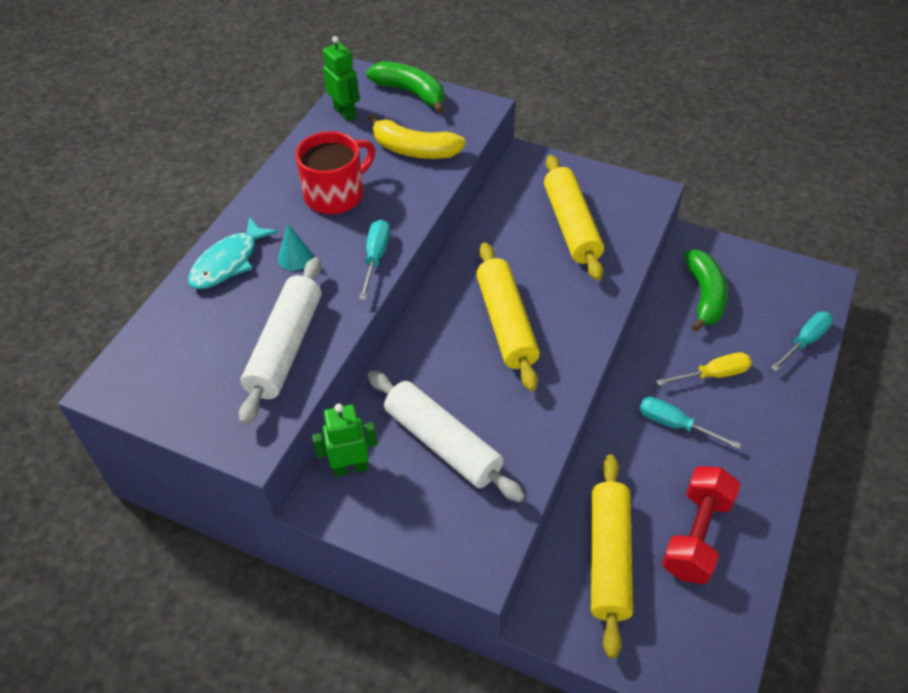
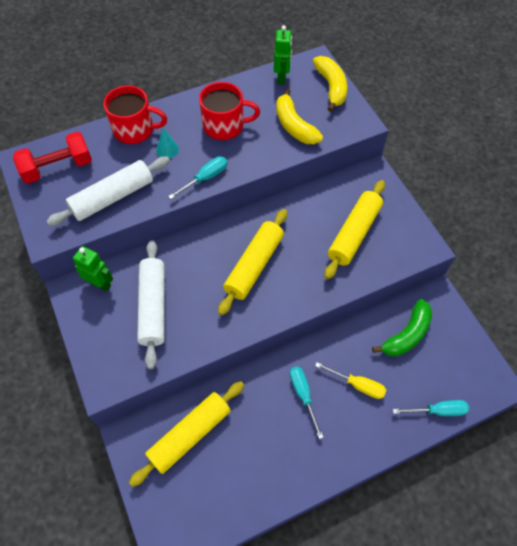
camera: 40 degrees right, 10 degrees up
turquoise fish [188,217,278,289] -> red mug [103,86,167,144]
green banana [366,61,444,114] -> yellow banana [313,56,347,112]
red dumbbell [662,466,741,584] -> red dumbbell moved to [13,131,92,184]

